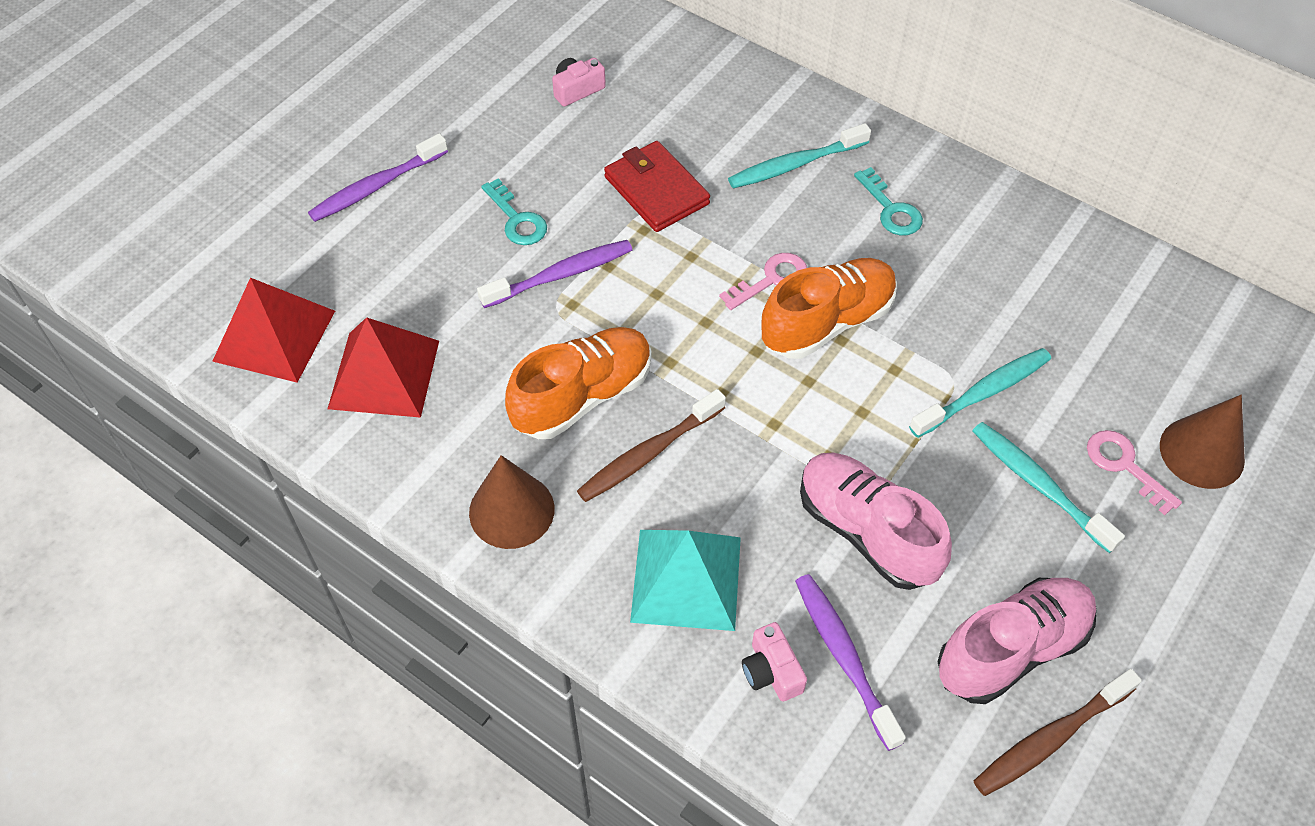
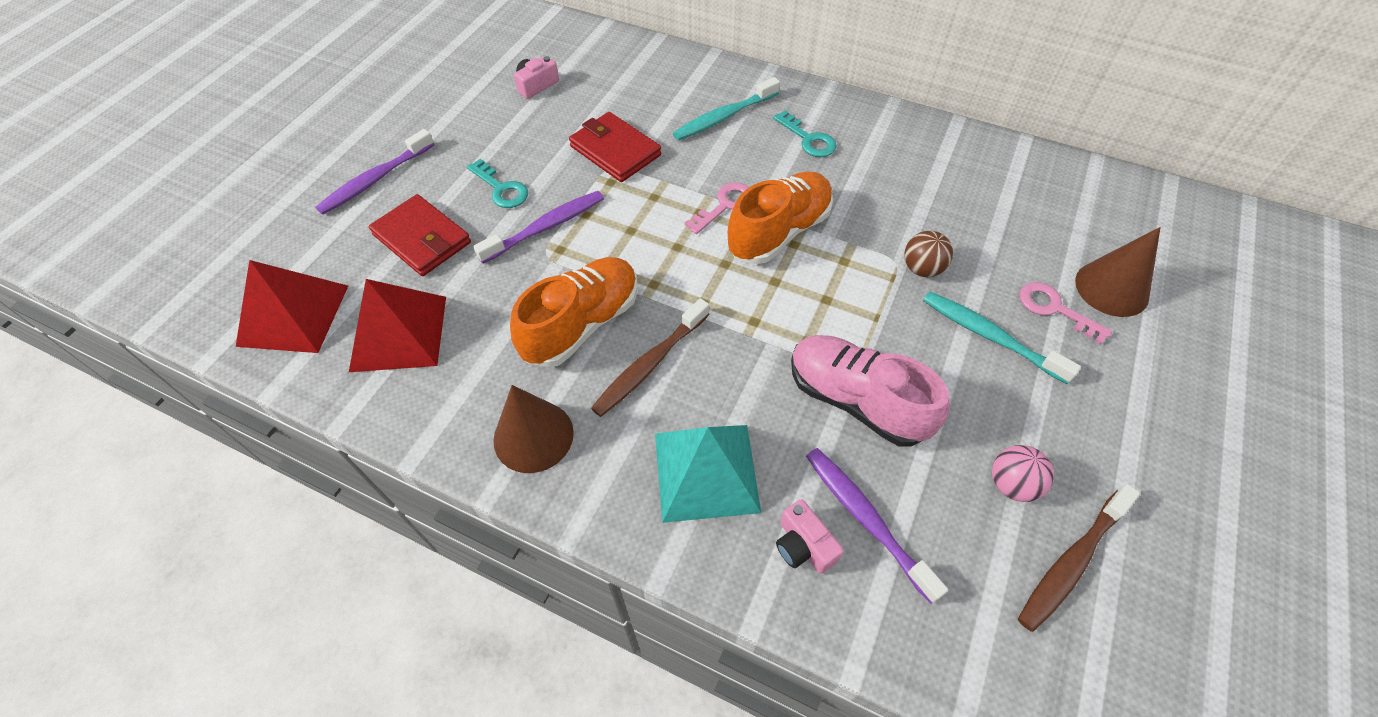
camera: 10 degrees left, 0 degrees up
turquoise toothbrush [909,348,1051,438] -> brown ball [904,231,953,277]
pink shoe [938,578,1097,704] -> pink ball [992,445,1054,502]
none -> red wallet [369,194,471,276]

